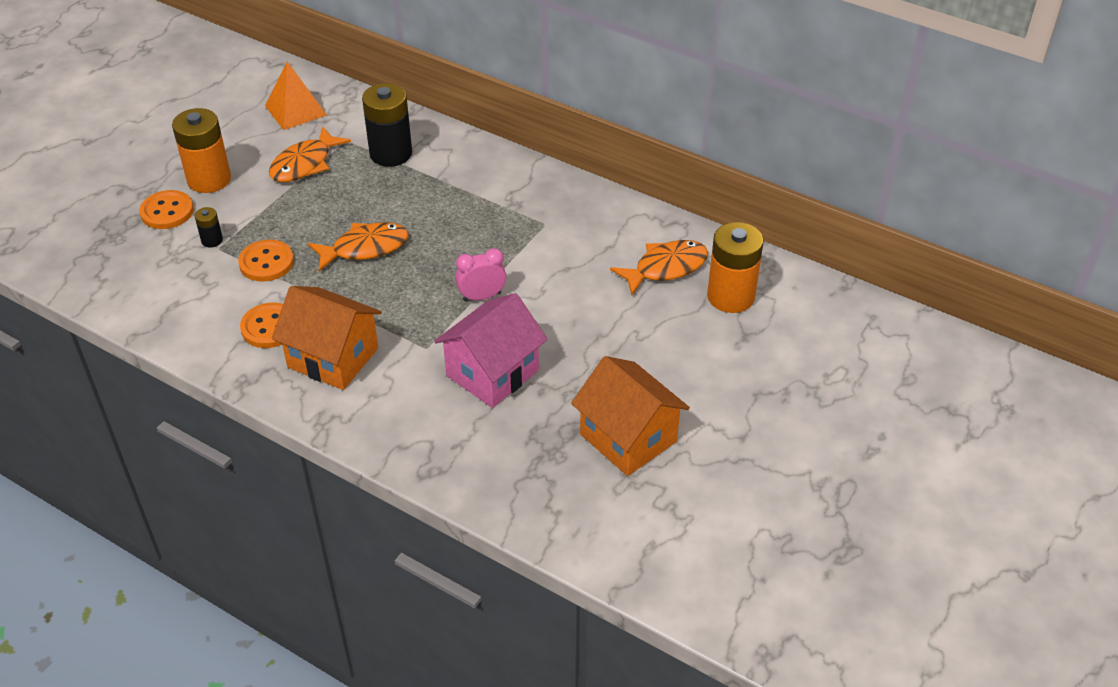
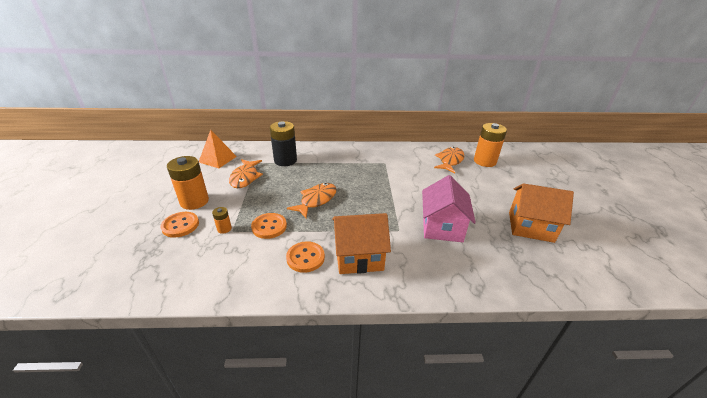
camera: 35 degrees left, 10 degrees down
black battery [195,207,223,247] -> orange battery [212,207,232,234]
pink clock [455,248,506,301] -> none

